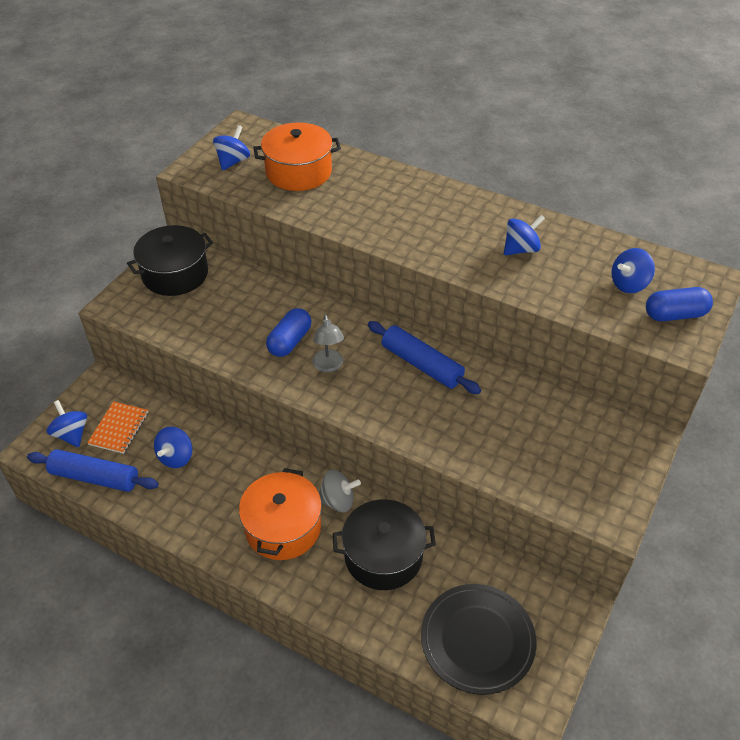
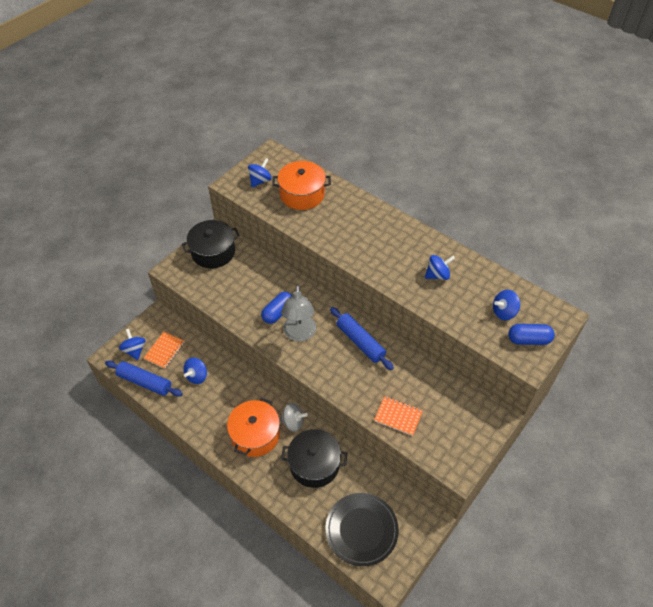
camera: 10 degrees right, 5 degrees up
grey lamp [312,314,344,372] -> grey lamp [281,285,316,341], size x1.62
none -> orange notebook [374,396,423,436]

